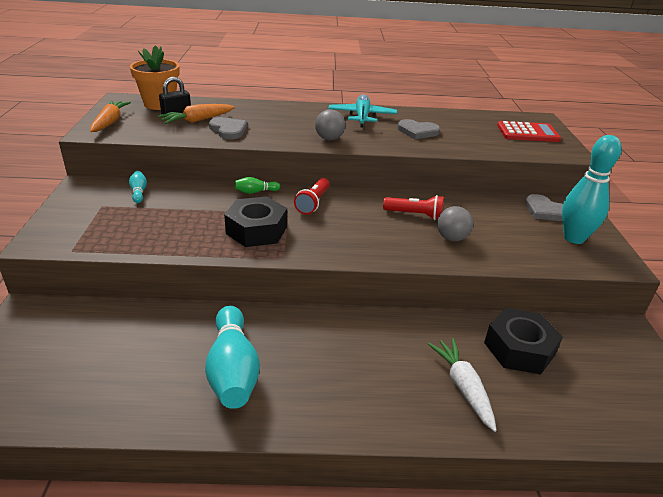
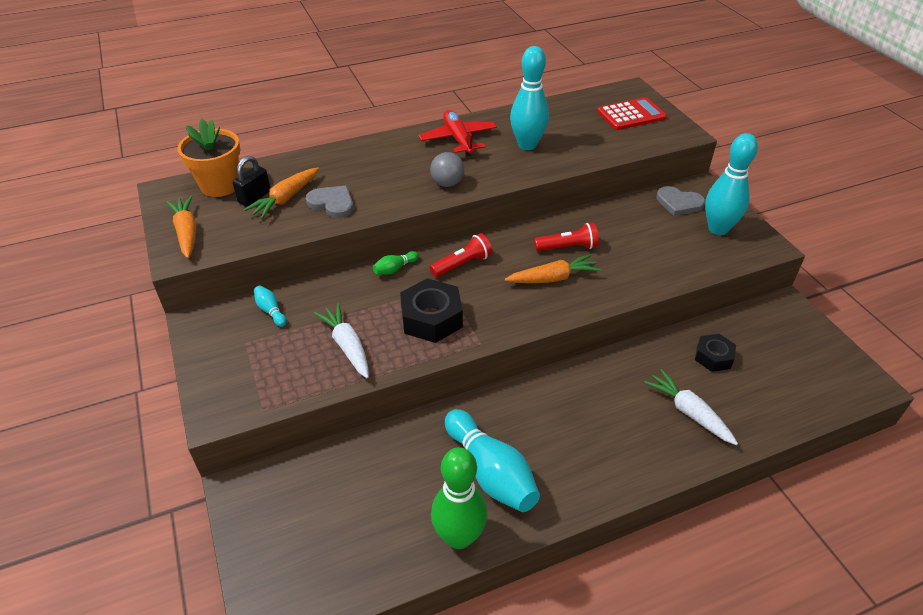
camera: 20 degrees left, 10 degrees up
red flashlight [294,178,329,215] -> red flashlight turned 120 degrees counterclockwise [430,233,492,277]
turquoise plane [328,94,397,128] -> red plane [419,110,497,156]
grey heart [397,119,440,139] -> turquoise bowling pin [510,46,549,150]
grey ball [437,206,473,241] -> none
black nut [484,308,563,375] -> black nut [695,334,736,372], size x0.62
none -> white carrot [314,303,369,378]
none -> green bowling pin [431,447,488,549]
none -> orange carrot [505,254,601,283]

